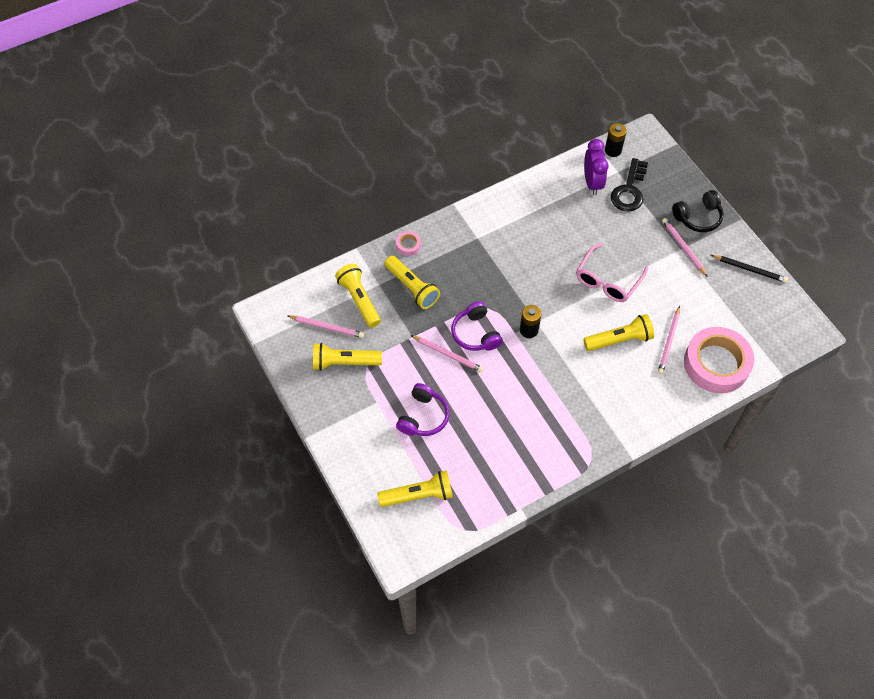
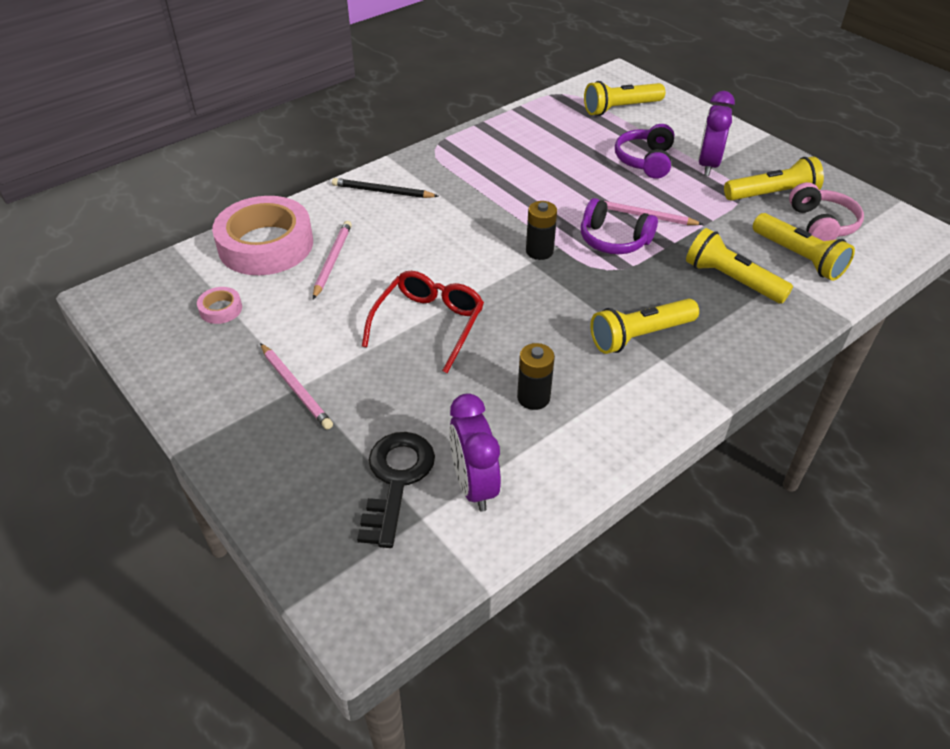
camera: 170 degrees right, 15 degrees down
pink pencil [288,315,364,338] -> pink headphones [789,182,864,241]
pink tape [396,231,421,256] -> pink tape moved to [197,287,242,324]
purple headphones [451,301,503,351] -> purple headphones turned 150 degrees clockwise [581,198,658,254]
pink glasses [576,243,648,302] -> red glasses [362,271,484,373]
yellow flashlight [583,314,654,351] -> yellow flashlight moved to [590,299,699,354]
black battery [605,123,627,157] -> black battery moved to [517,343,555,410]
black headphones [672,190,724,232] -> none
black pencil [711,255,788,283] -> black pencil moved to [332,178,438,198]
none -> purple clock [698,91,735,176]

